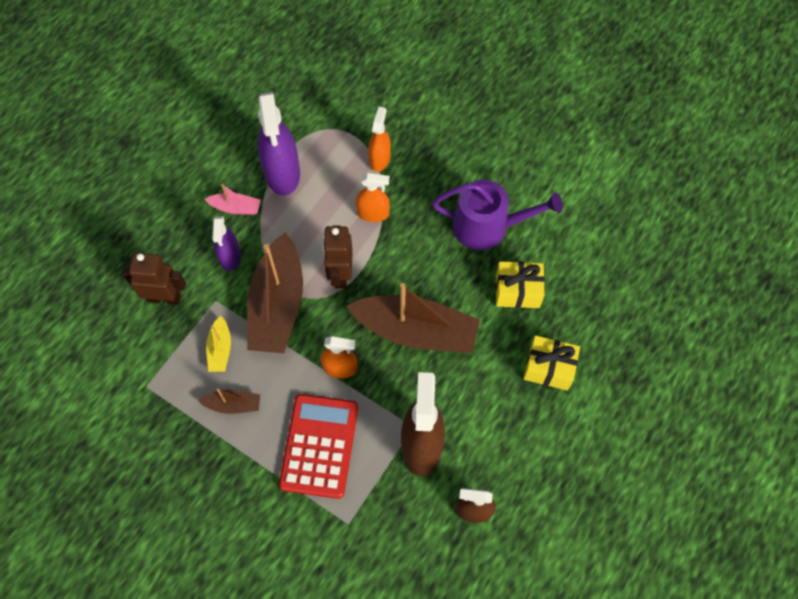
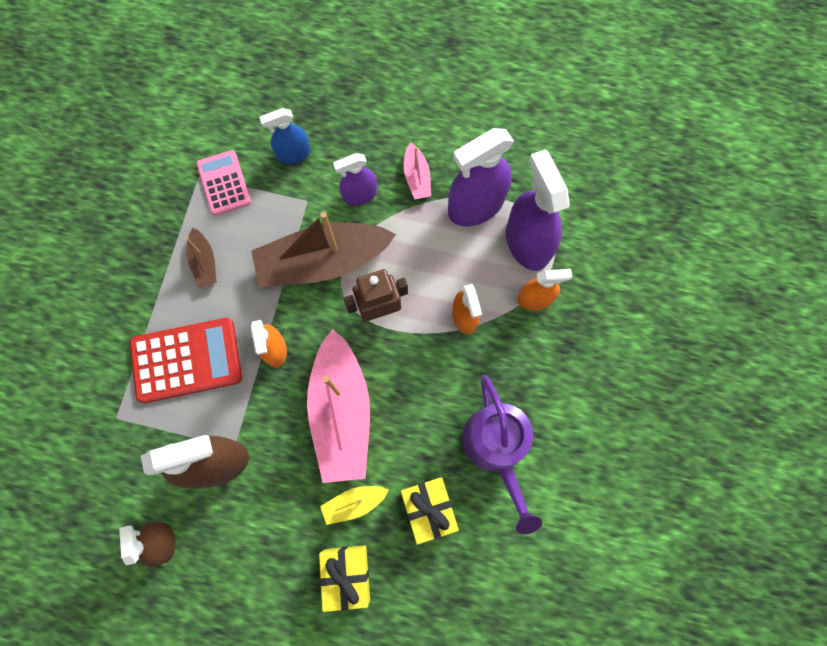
camera: 70 degrees right, 10 degrees up
brown robot [123,253,186,305] -> blue spray bottle [260,108,311,164]
yellow boat [206,315,231,372] -> yellow boat moved to [320,486,389,525]
brown boat [346,283,480,353] -> pink boat [307,329,370,483]
none -> pink calculator [196,150,251,216]
none -> purple spray bottle [506,149,570,271]

